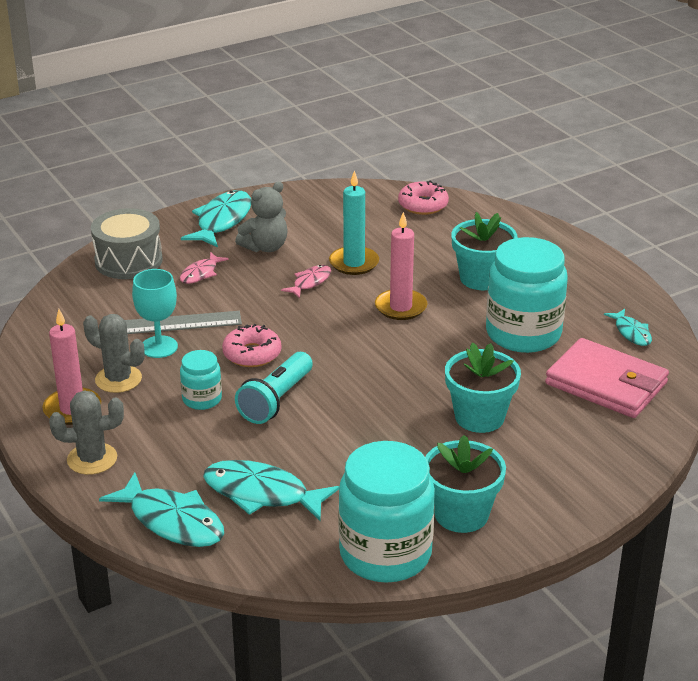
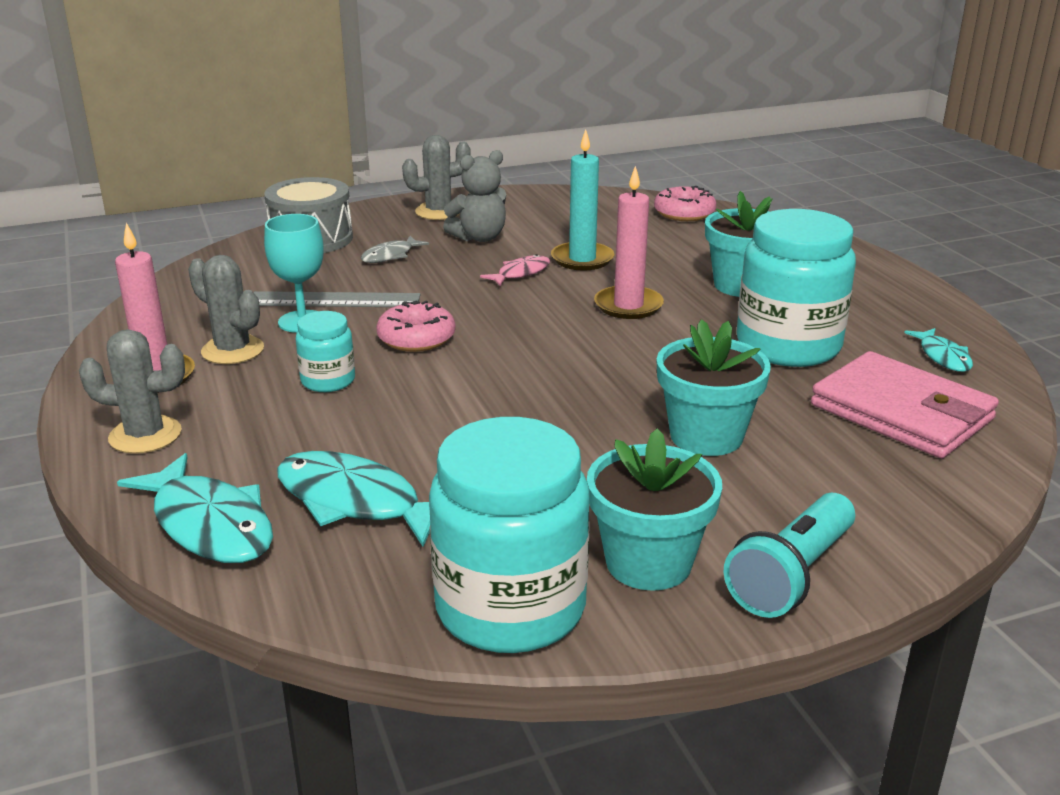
camera: 10 degrees right, 5 degrees down
pink fish [180,252,229,284] -> grey fish [361,236,429,263]
turquoise fish [181,190,251,248] -> grey cactus [402,135,471,220]
turquoise flashlight [235,352,313,424] -> turquoise flashlight moved to [724,493,855,618]

